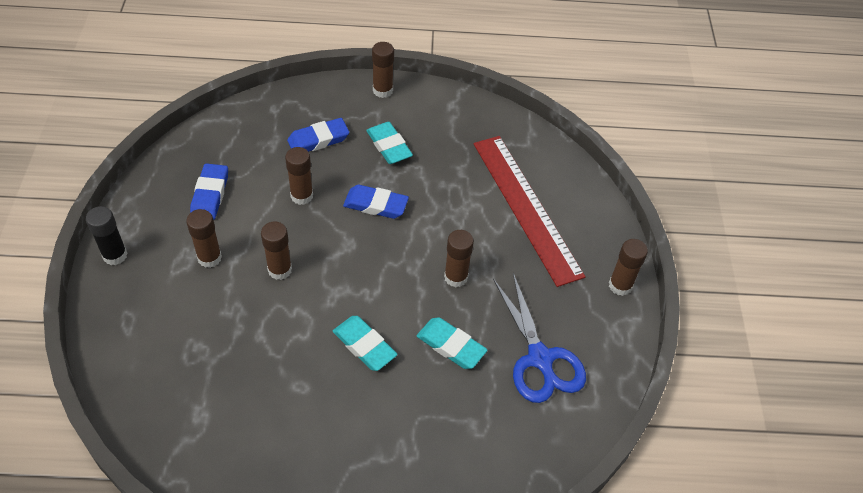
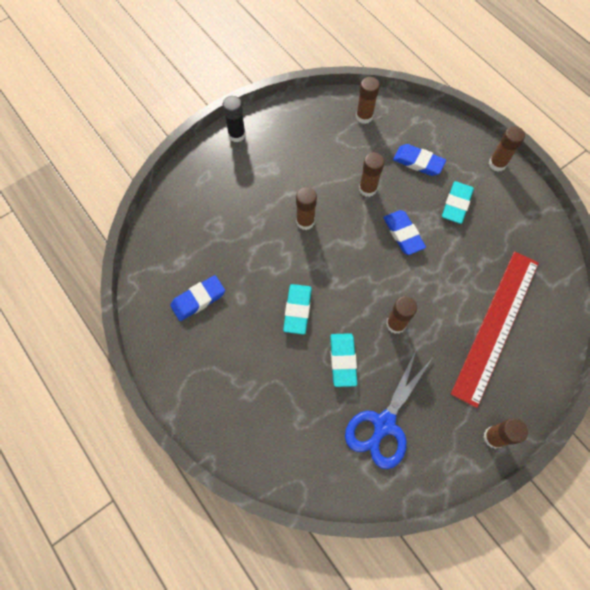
camera: 55 degrees right, 15 degrees up
brown glue stick [186,209,222,268] -> brown glue stick moved to [356,77,380,124]
blue eraser [190,163,228,220] -> blue eraser moved to [170,275,225,321]

